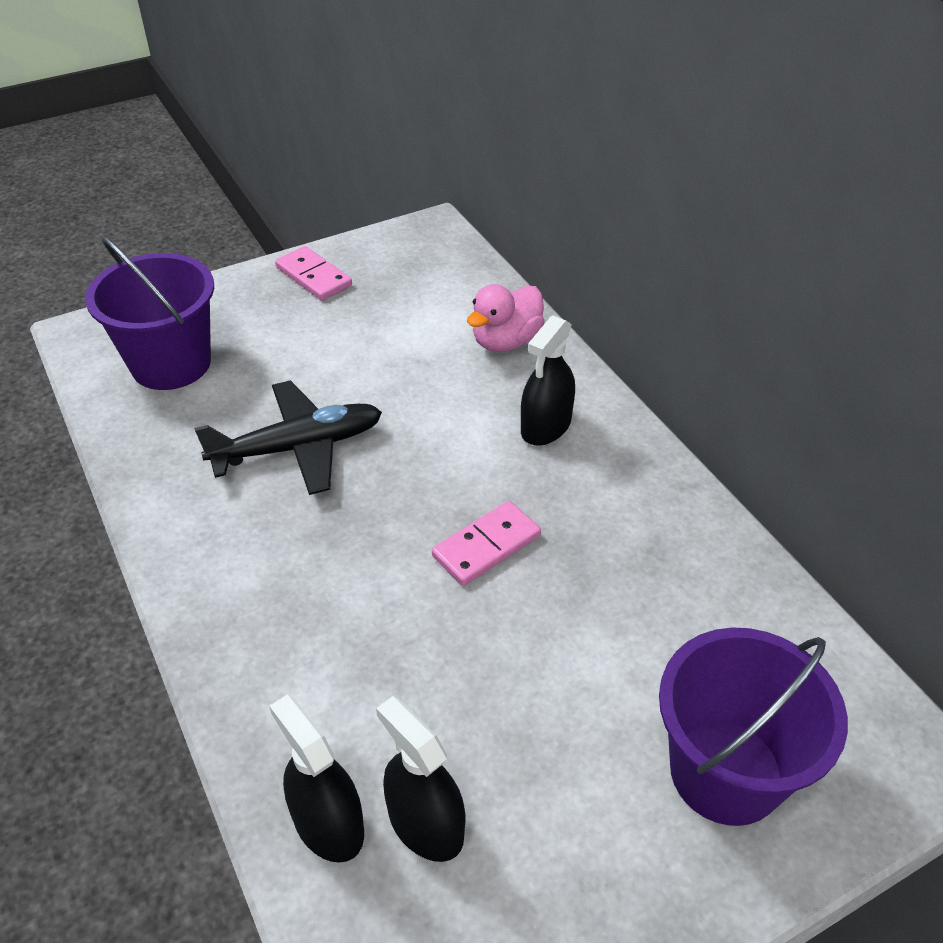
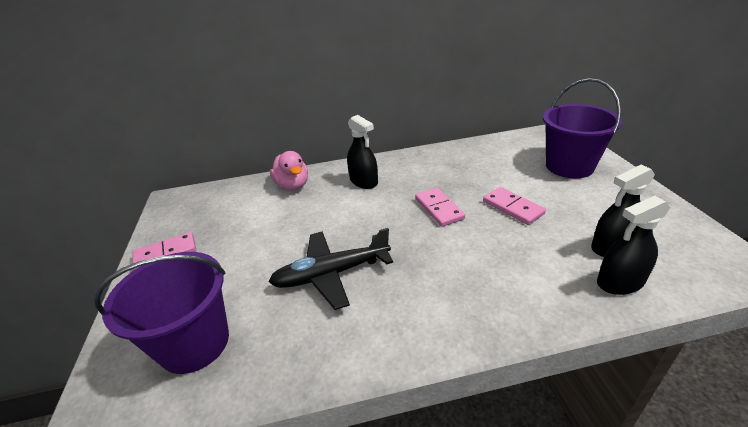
camera: 70 degrees left, 10 degrees down
black plane [194,380,382,495] -> black plane turned 105 degrees counterclockwise [269,228,393,310]
none -> pink domino [483,187,546,225]

